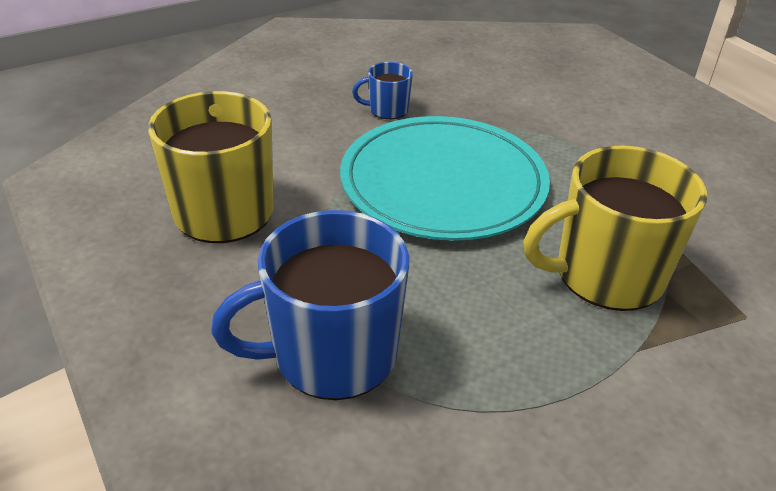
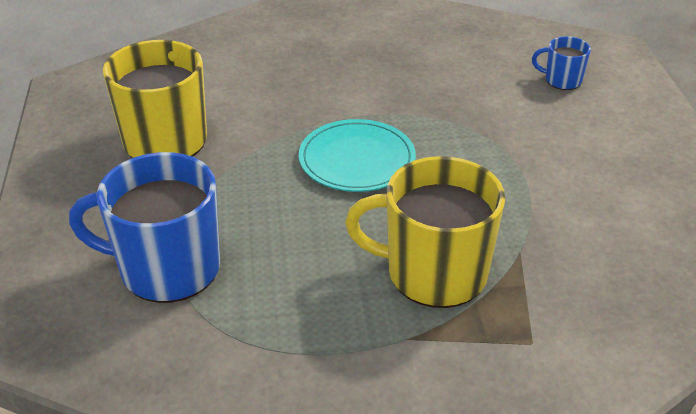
camera: 25 degrees right, 0 degrees up
turquoise plate [340,116,550,241] -> turquoise plate [299,119,416,192], size x0.62
blue mug [352,62,413,119] -> blue mug moved to [532,36,591,90]

